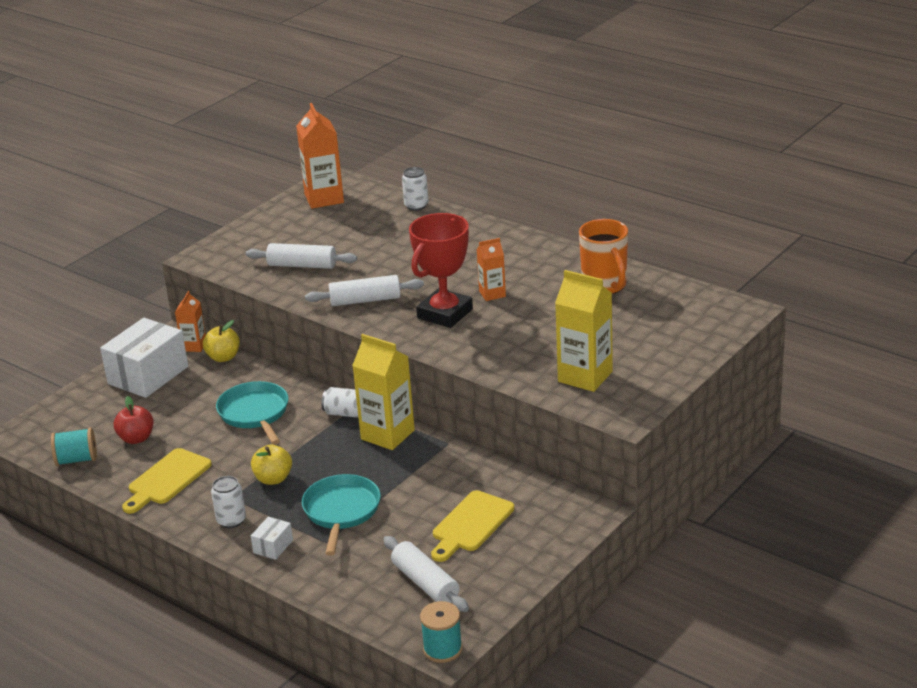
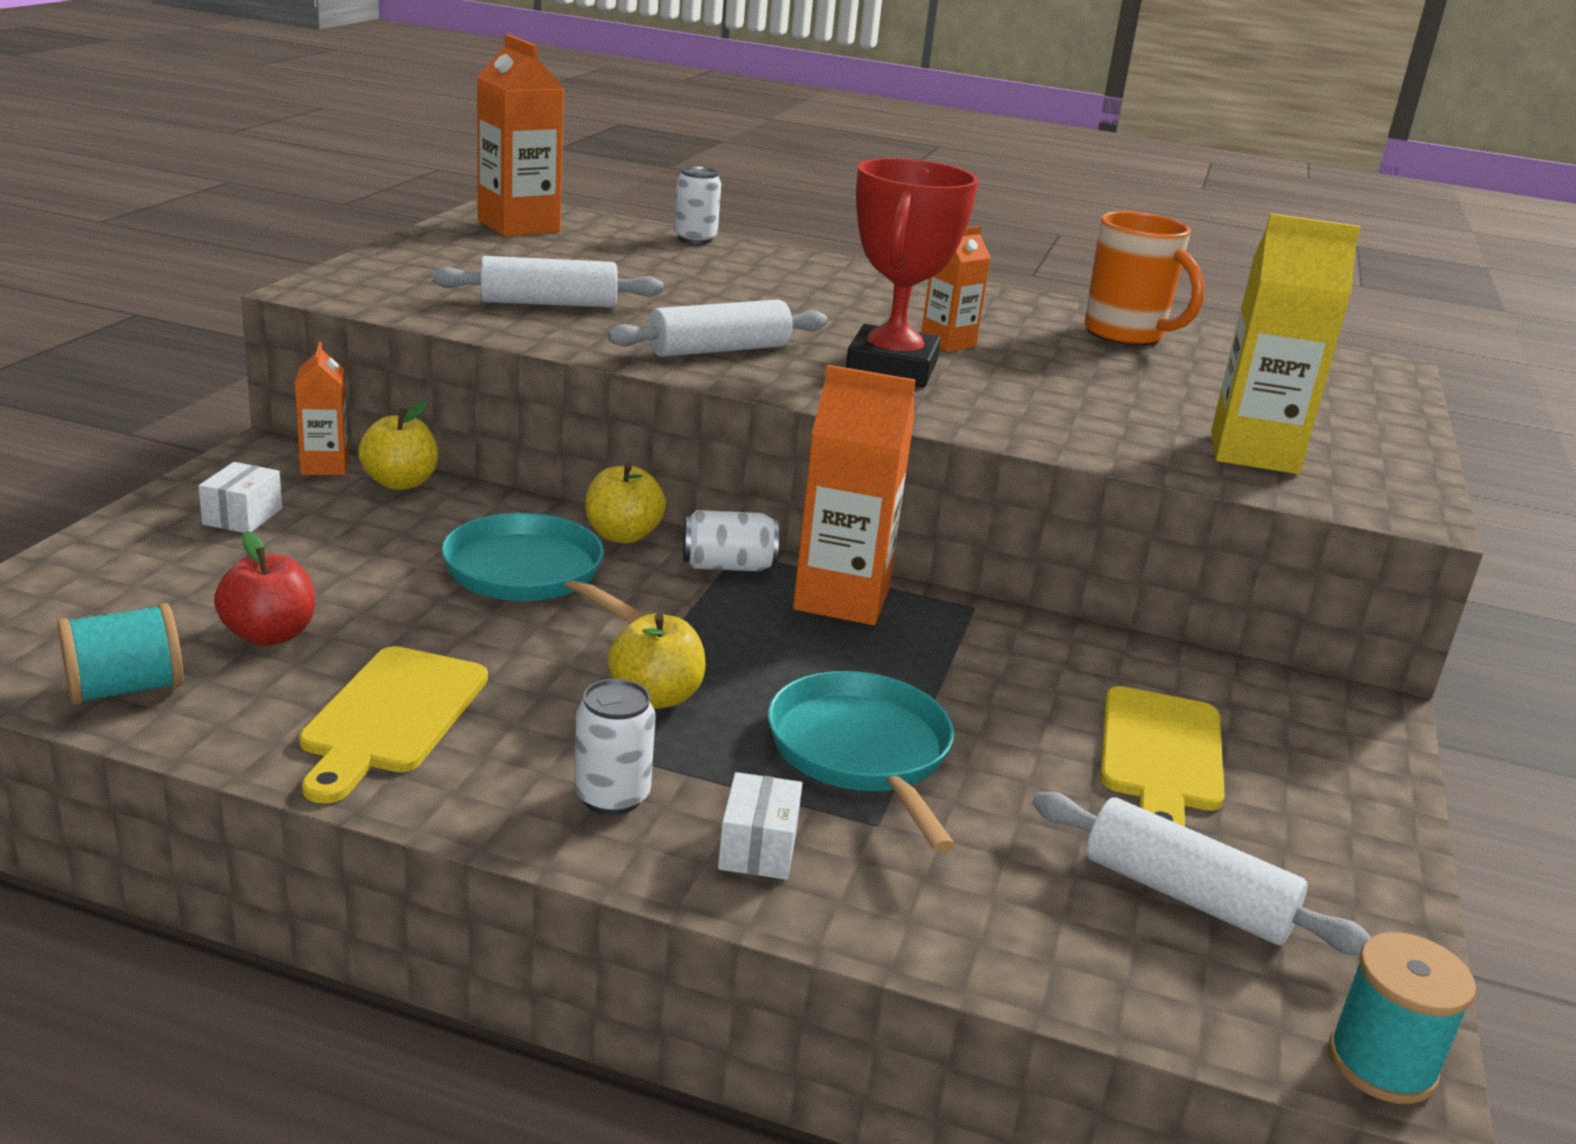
camera: 25 degrees left, 5 degrees down
white box [100,318,188,398] -> white box [198,462,282,533], size x0.44
yellow carton [352,334,415,450] -> orange carton [793,365,916,625]
none -> yellow apple [585,462,666,544]

